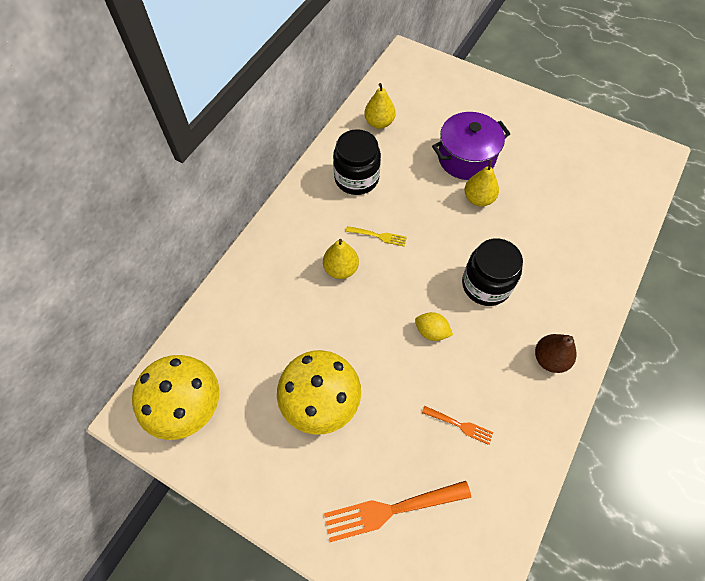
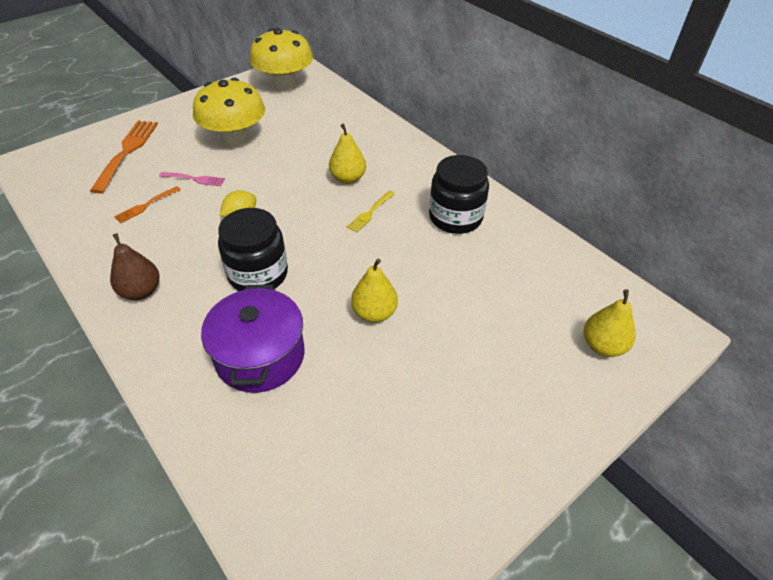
camera: 110 degrees right, 15 degrees down
yellow pear [364,83,396,129] -> yellow pear moved to [584,289,636,357]
purple pot [432,112,510,180] -> purple pot moved to [201,284,305,393]
none -> pink fork [159,172,225,186]

